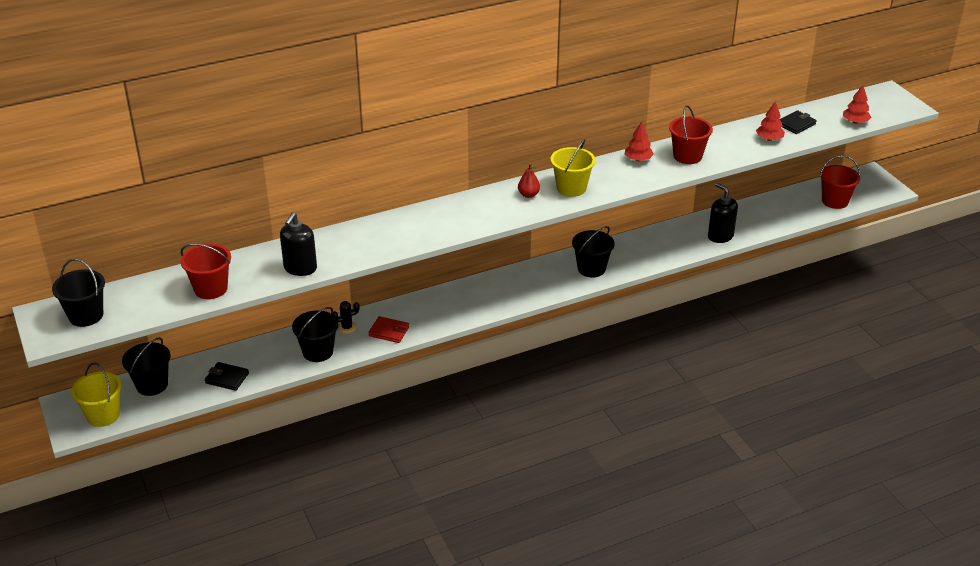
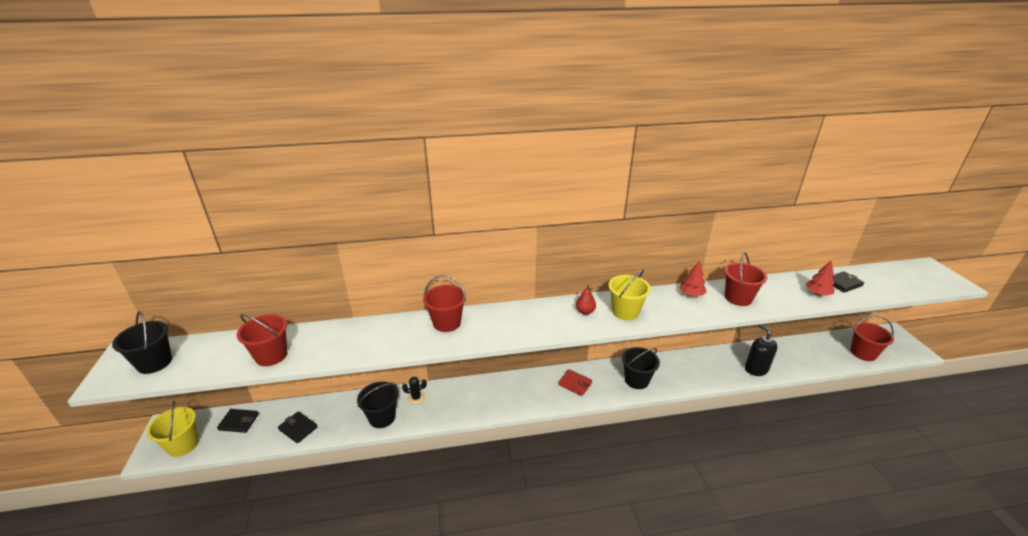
camera: 15 degrees right, 5 degrees down
black bucket [122,337,171,396] -> black wallet [217,409,259,433]
black soap dispenser [280,212,317,276] -> none
red wallet [368,316,409,343] -> red wallet moved to [558,369,592,396]
red tree [843,85,871,124] -> none
none -> red bucket [423,275,466,332]

